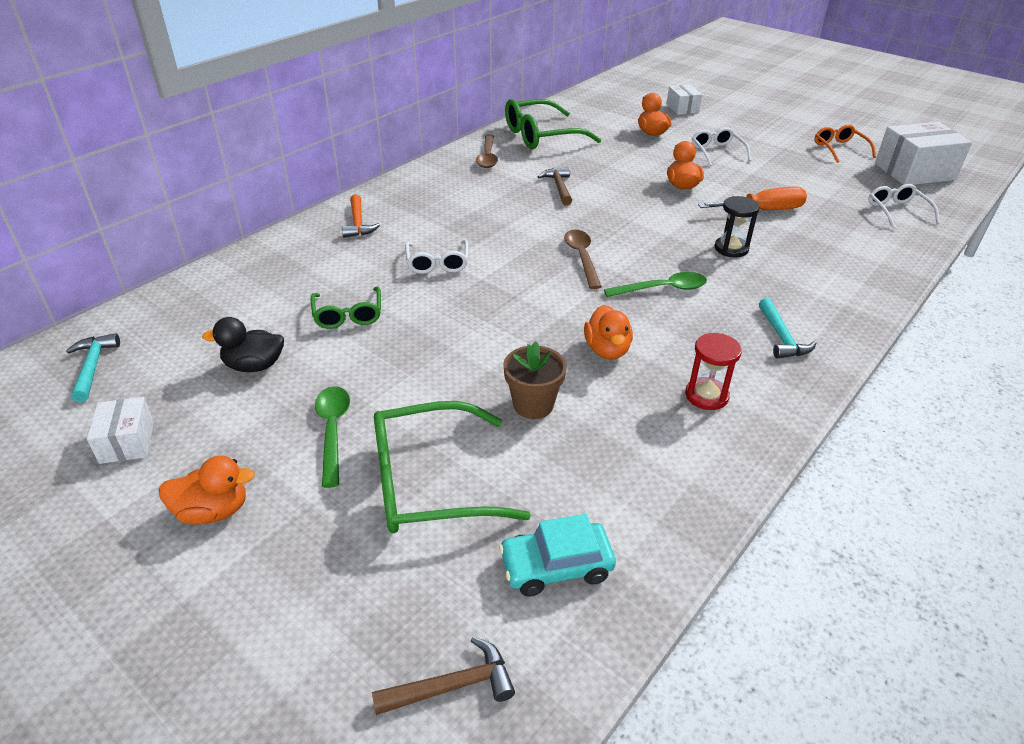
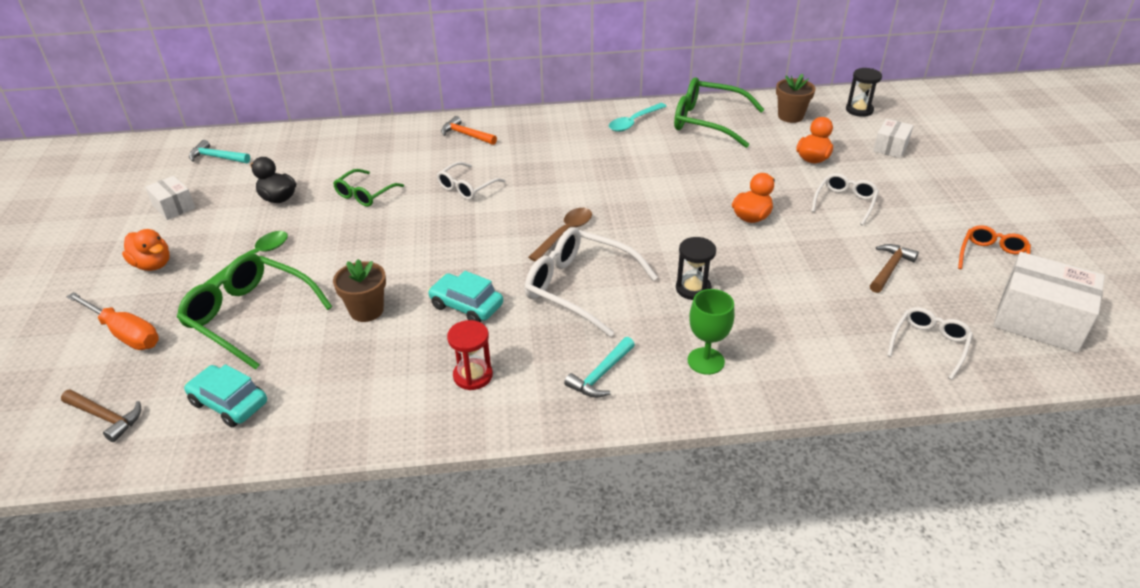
camera: 45 degrees right, 0 degrees up
turquoise hammer [66,333,120,402] -> turquoise hammer turned 105 degrees counterclockwise [189,140,250,163]
white box [87,397,154,464] -> white box turned 75 degrees counterclockwise [145,176,195,220]
orange hammer [342,194,380,238] -> orange hammer turned 90 degrees clockwise [441,116,497,145]
brown spoon [476,134,498,168] -> turquoise spoon [609,103,667,132]
brown hammer [538,167,572,206] -> brown hammer moved to [870,244,919,293]
orange duck [584,305,633,360] -> turquoise car [428,271,503,322]
green spoon [604,272,707,297] -> white glasses [525,227,658,337]
orange screwdriver [698,186,807,210] -> orange screwdriver moved to [66,292,159,350]
none -> green goblet [688,289,735,375]
none -> brown flower pot [776,73,815,123]
none -> black hourglass [846,68,882,117]

